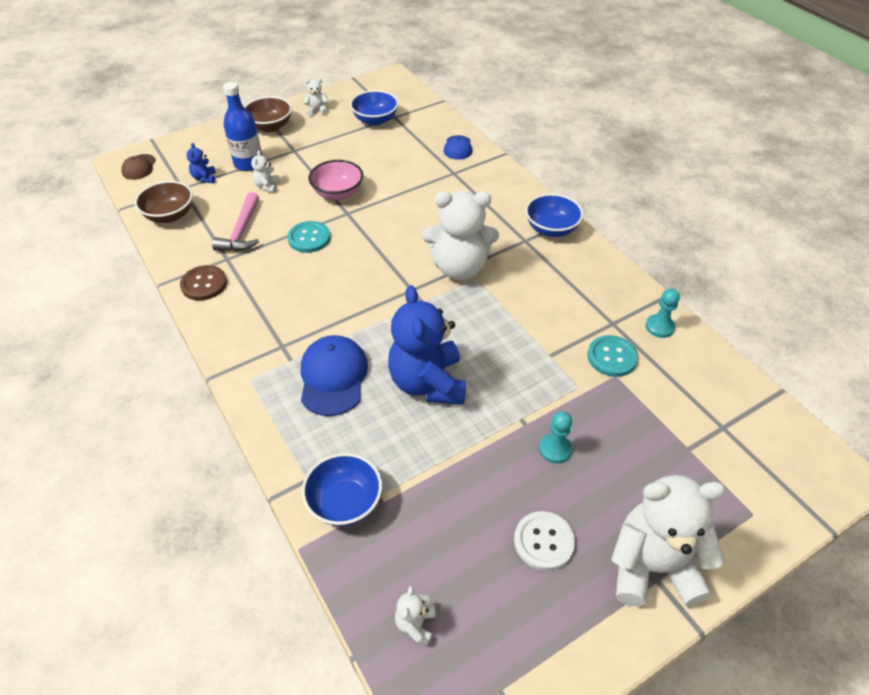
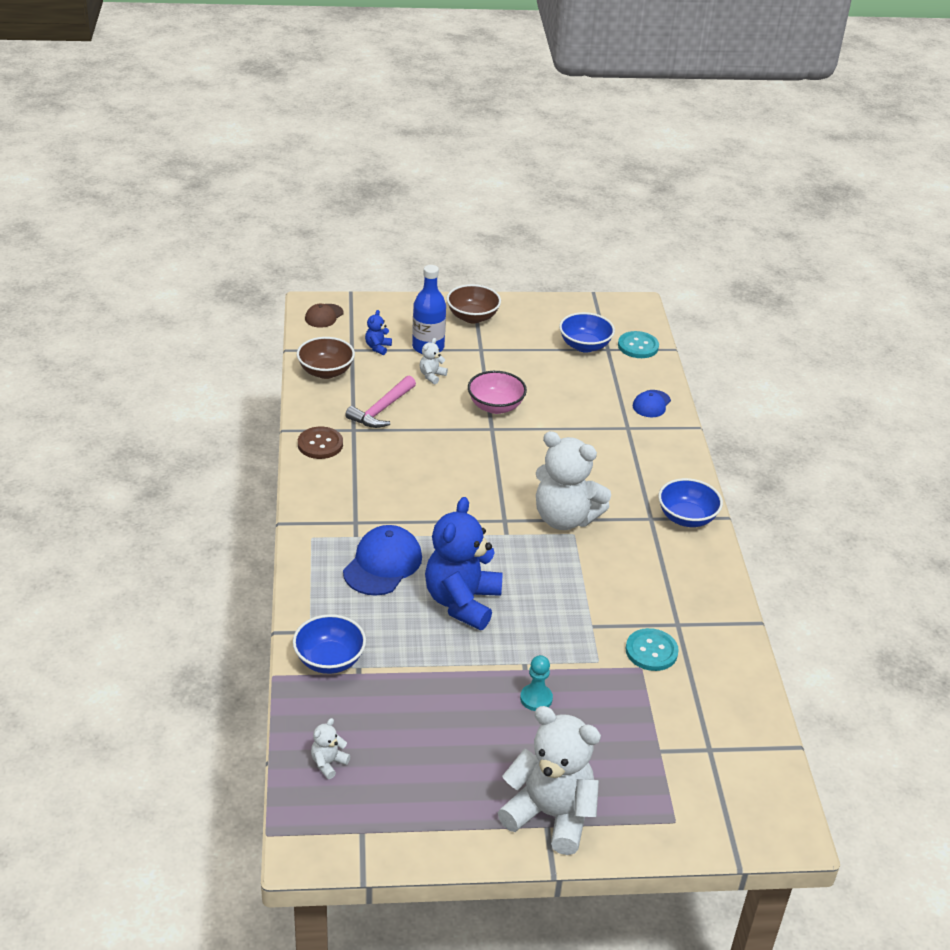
camera: 25 degrees right, 10 degrees down
turquoise button [287,221,331,253] -> turquoise button moved to [618,331,659,358]
white teddy bear [304,78,329,116] -> none
white button [514,511,575,571] -> none
turquoise pawn [646,288,680,338] -> none

